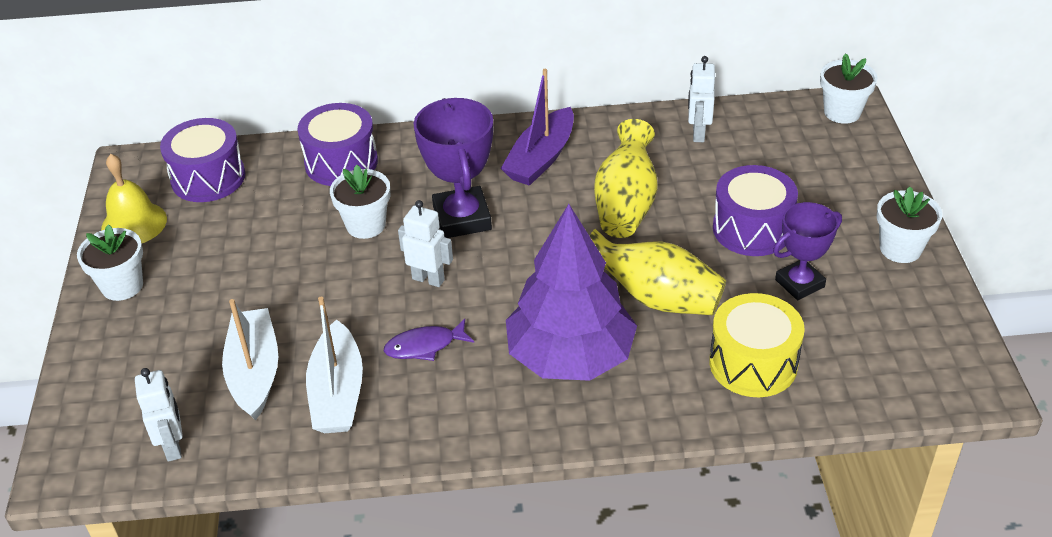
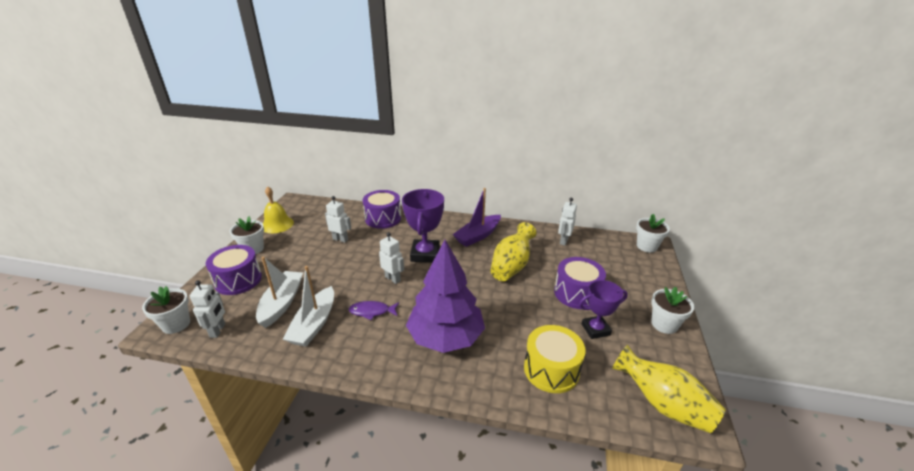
camera: 15 degrees right, 10 degrees down
purple drum [160,118,245,202] -> purple drum moved to [206,245,262,295]
white flower pot [330,165,390,239] -> white flower pot moved to [142,286,190,334]
yellow vase [590,229,726,315] -> yellow vase moved to [612,344,726,433]
none -> white robot [325,196,351,243]

